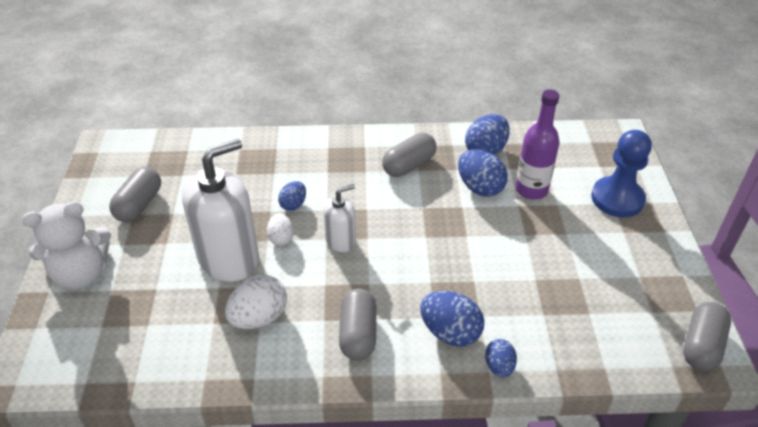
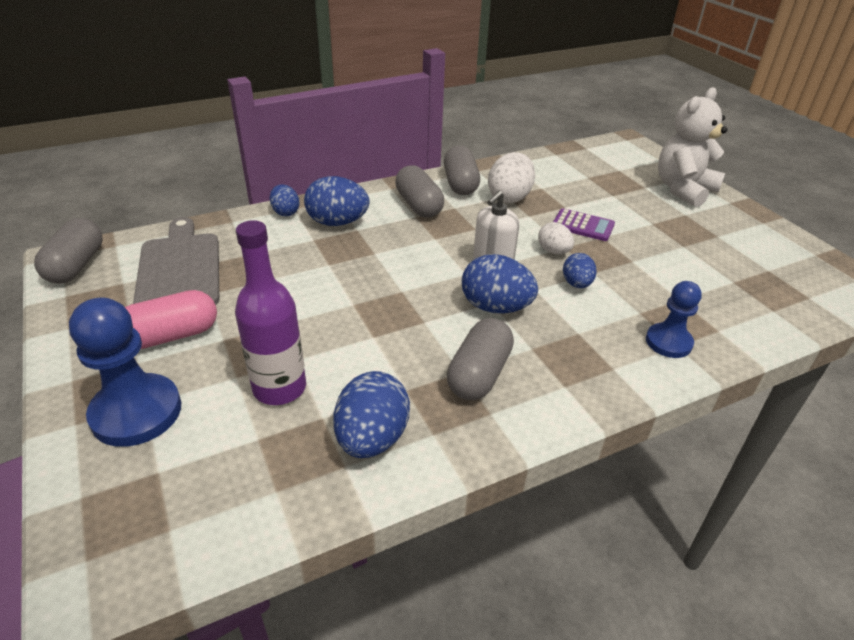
camera: 155 degrees right, 5 degrees down
grey capsule [109,167,161,222] -> grey capsule moved to [444,145,480,195]
white soap dispenser [182,139,259,282] -> purple calculator [553,208,615,241]
blue egg [458,149,508,197] -> blue egg moved to [462,254,538,313]
none -> pink capsule [125,290,217,349]
none -> grey cutting board [133,217,219,305]
none -> blue pawn [646,281,702,358]

